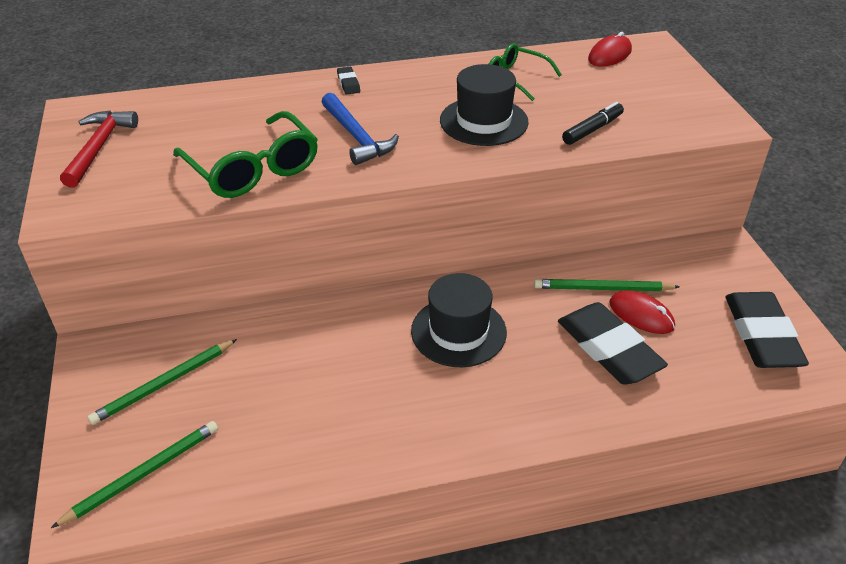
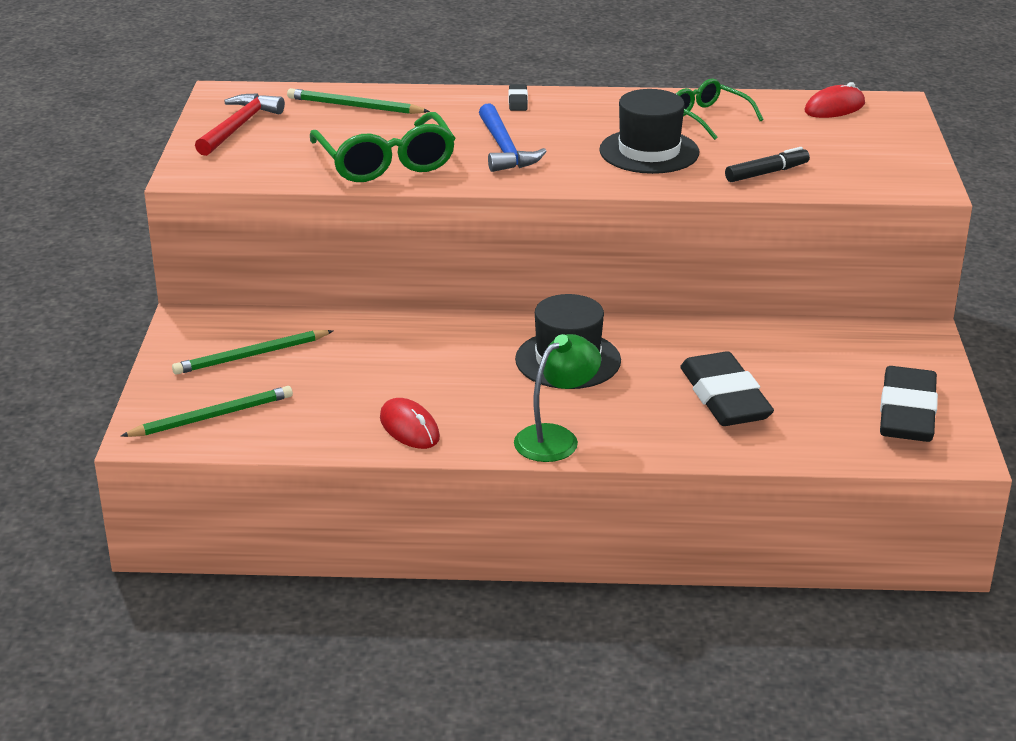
camera: 15 degrees right, 10 degrees down
green pencil [534,279,680,291] -> green pencil moved to [287,88,430,114]
red mouse [609,291,675,334] -> red mouse moved to [380,398,440,449]
none -> green lamp [514,334,601,462]

